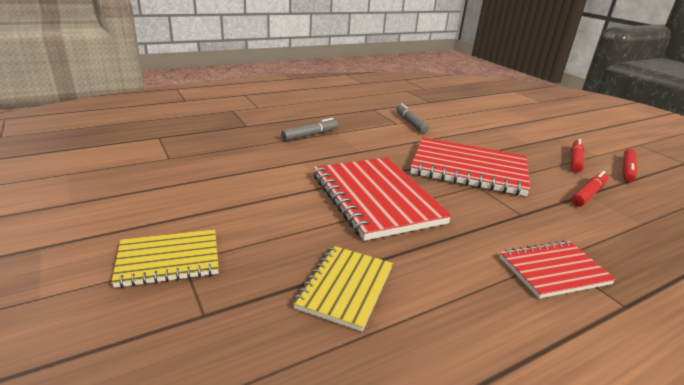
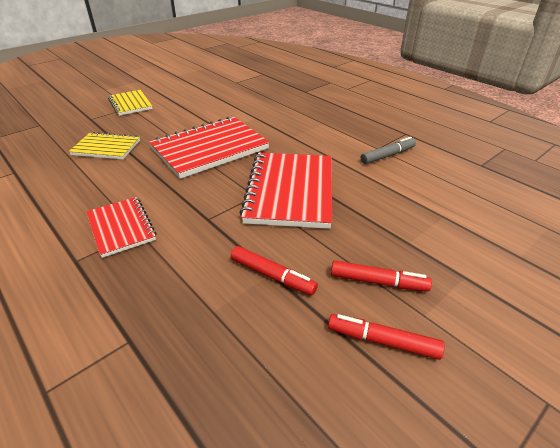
camera: 80 degrees right, 10 degrees up
grey marker [281,118,338,141] -> none

